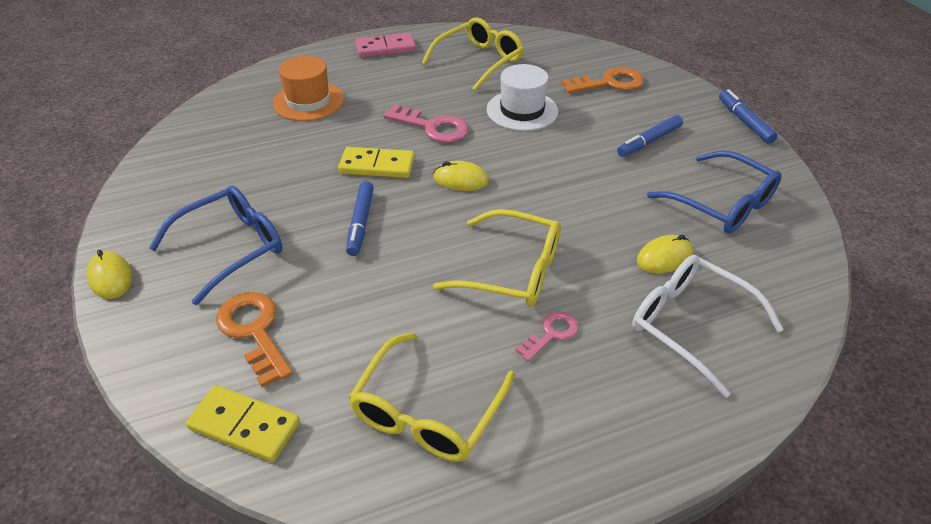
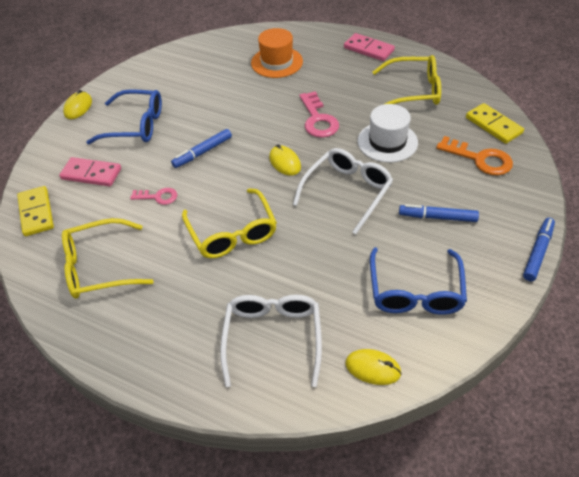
camera: 50 degrees right, 5 degrees up
orange key [216,292,293,387] -> pink domino [59,157,121,186]
yellow domino [338,147,415,178] -> yellow domino moved to [466,103,524,144]
pink key [515,311,578,361] -> pink key moved to [130,188,177,205]
yellow mouse [637,235,693,273] -> yellow mouse moved to [345,349,402,385]
none -> white glasses [293,148,393,234]

